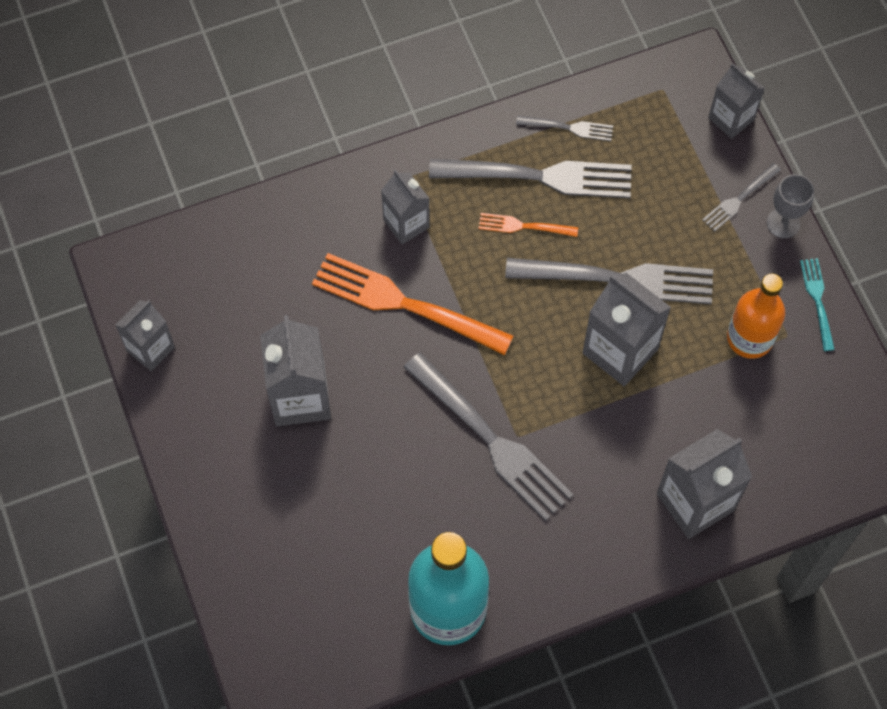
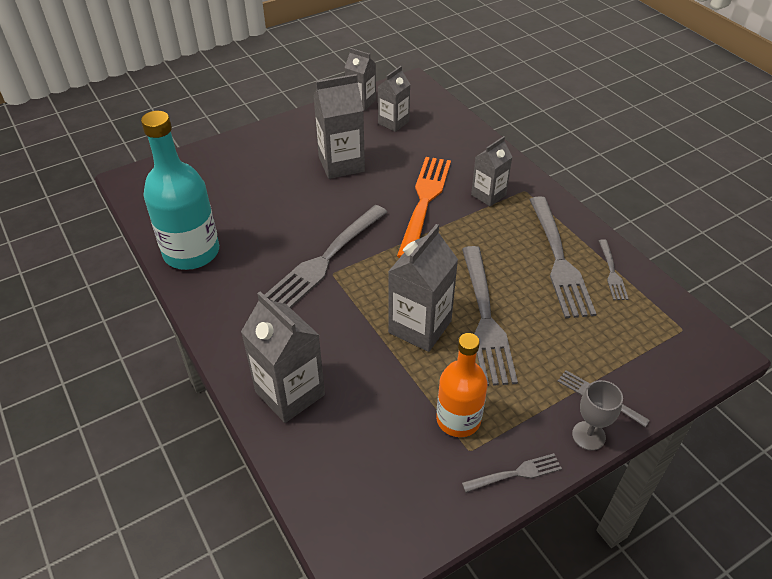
camera: 80 degrees right, 20 degrees down
orange fork [479,213,578,237] -> none
grey carton [708,63,764,139] -> grey carton moved to [378,66,411,132]
turquoise fork [800,258,835,351] -> grey fork [462,453,562,493]

